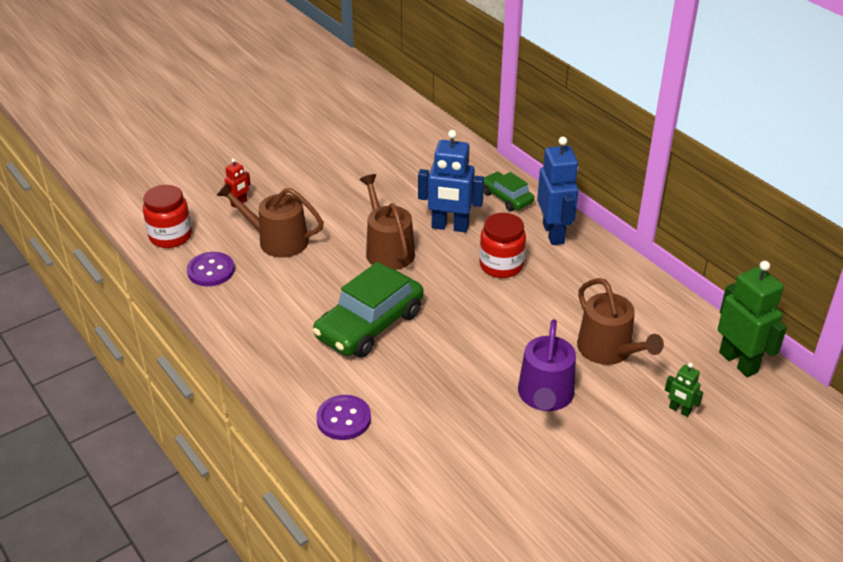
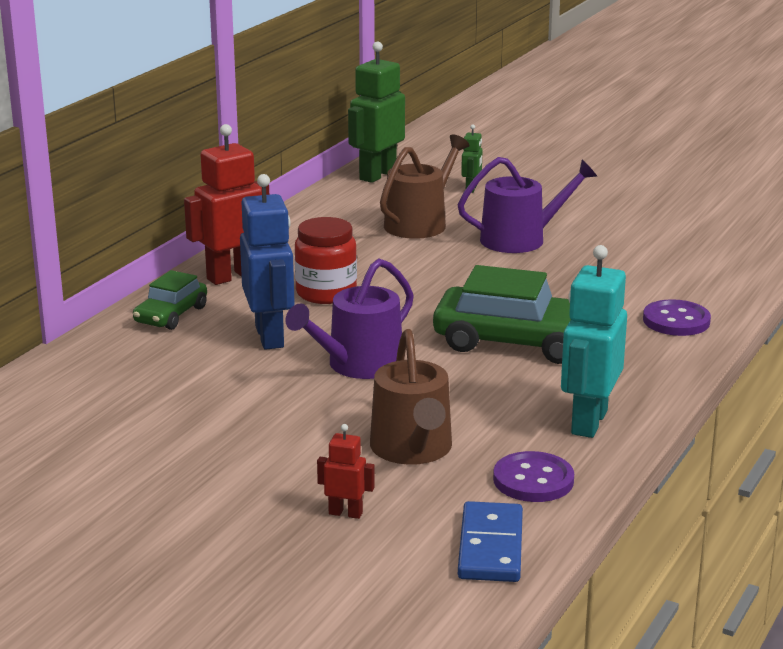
camera: 115 degrees left, 15 degrees down
red jar [143,185,192,248] -> blue domino [458,501,523,582]
brown watering can [359,174,415,270] -> purple watering can [285,259,414,379]
blue robot [537,137,578,245] -> red robot [184,124,269,285]
none -> turquoise robot [561,245,627,438]

